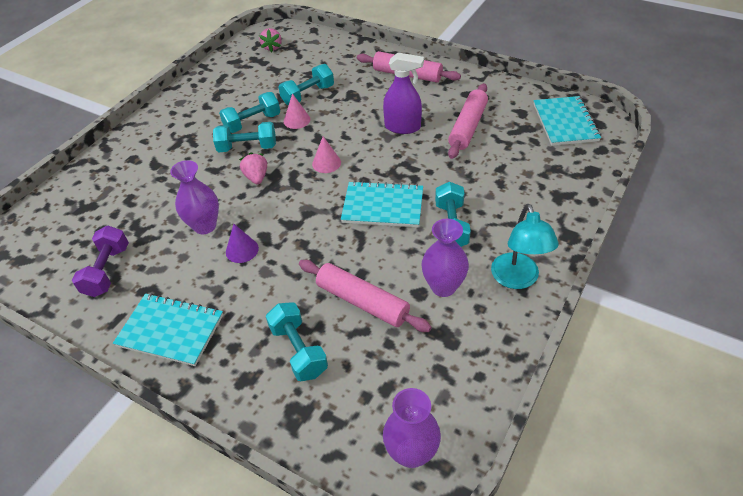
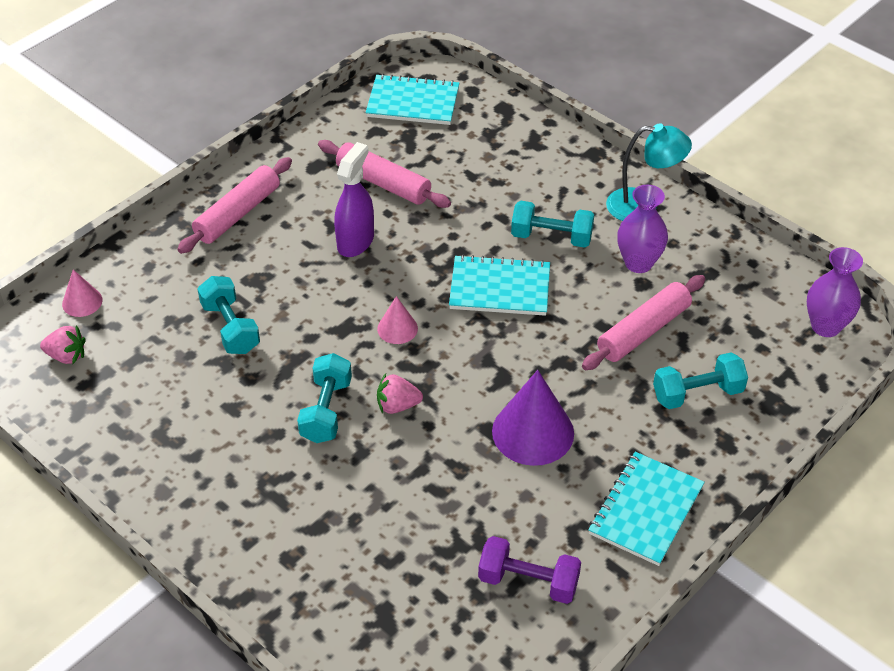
camera: 80 degrees left, 0 degrees up
purple vase [170,160,219,234] -> none
turquoise dumbbell [219,92,280,133] -> none
purple cone [226,224,259,263] -> purple cone [492,370,574,466], size x1.90
pink cone [284,93,311,129] -> pink cone moved to [62,269,102,317]
turquoise notebook [341,181,423,227] -> turquoise notebook turned 75 degrees clockwise [449,255,550,316]

